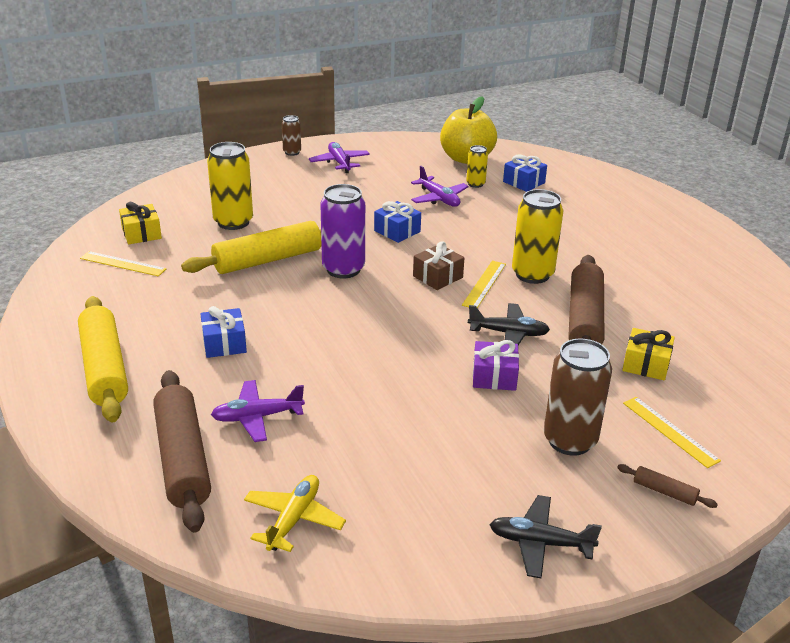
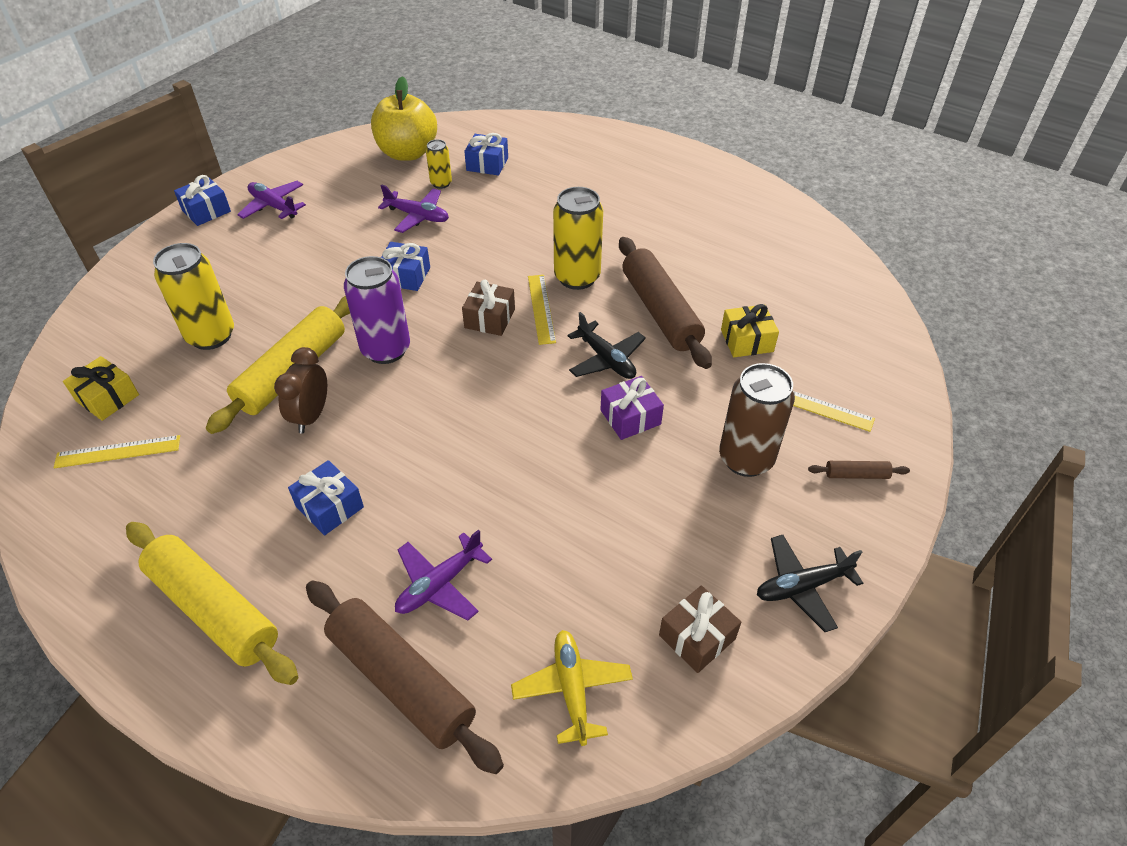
camera: 30 degrees left, 15 degrees up
brown can [282,115,301,156] -> blue gift [174,175,231,226]
black plane [468,303,550,345] -> black plane turned 75 degrees clockwise [567,312,646,379]
none -> brown clock [274,347,327,433]
none -> brown gift [659,585,741,673]

